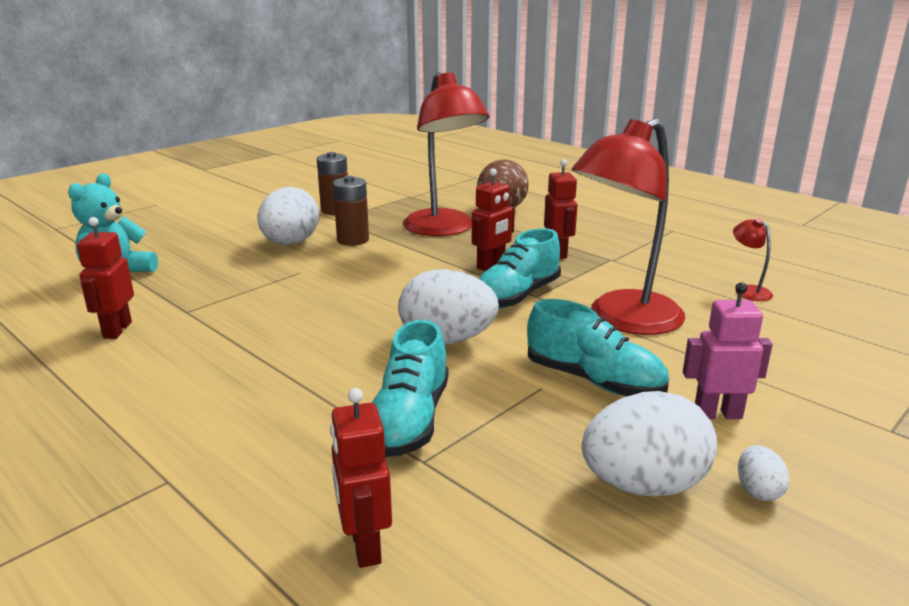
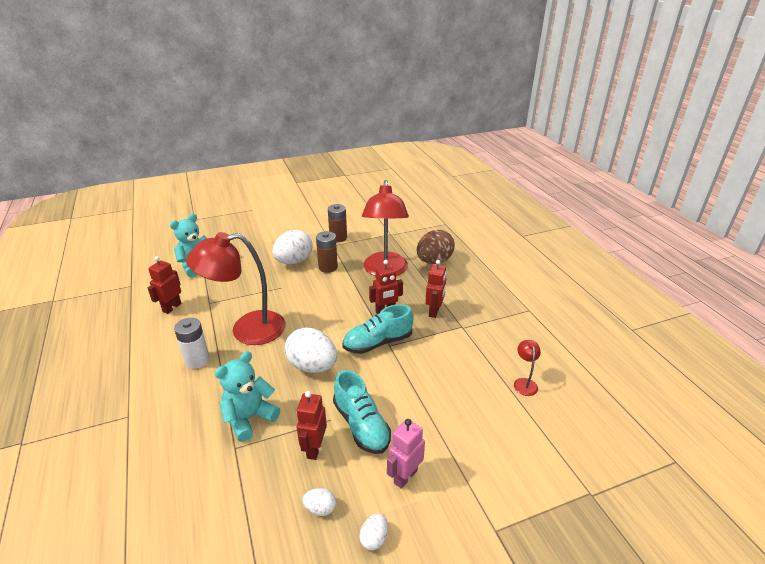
camera: 25 degrees right, 10 degrees up
red robot [330,388,392,568] -> red robot moved to [297,391,327,460]
turquoise shoe [372,320,448,457] -> turquoise teddy bear [215,351,280,442]
red lamp [571,119,685,335] -> red lamp moved to [186,232,286,345]
white egg [582,391,717,496] -> white egg [302,488,336,516], size x0.45
pink robot [683,282,773,419] -> pink robot turned 75 degrees counterclockwise [387,419,425,489]
none -> white battery [174,318,210,369]

